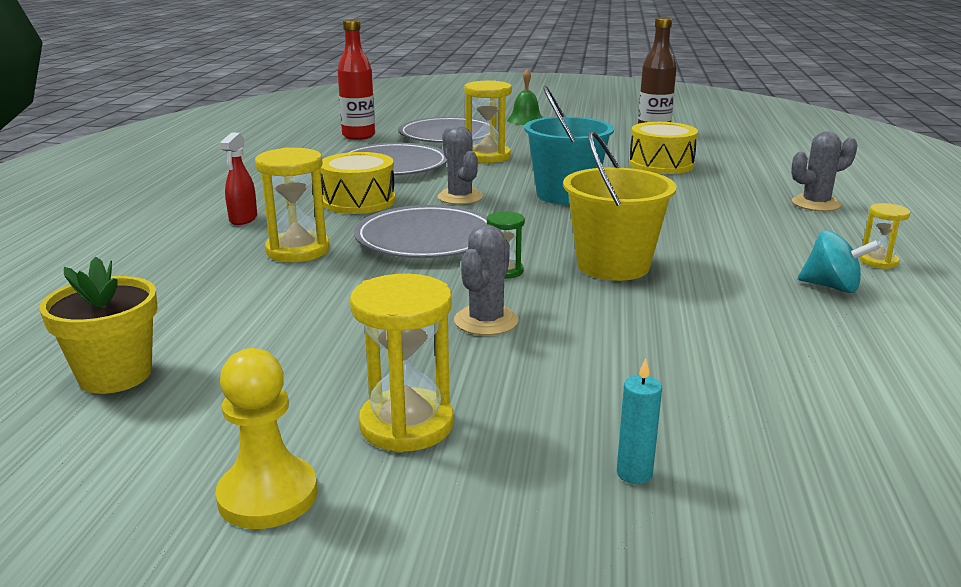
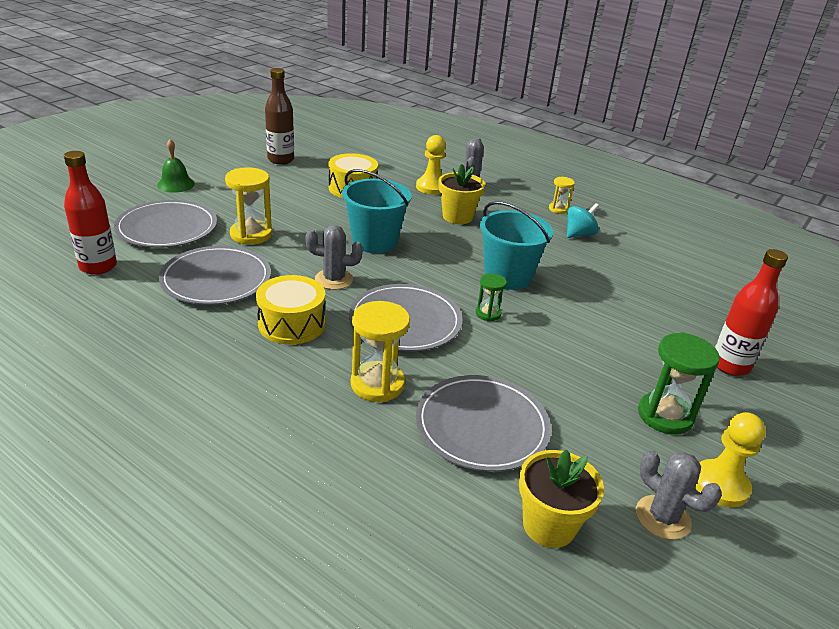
camera: 65 degrees left, 10 degrees up
red spray bottle [219,132,257,225] -> none
yellow hourglass [350,274,454,453] -> green hourglass [638,332,720,435]
grey cactus [454,225,519,335] -> grey cactus moved to [636,451,722,540]
yellow bucket [563,131,677,281] -> turquoise bucket [480,201,553,290]
turquoise candle [617,358,662,484] -> red bottle [715,249,788,376]
none -> yellow pawn [416,135,446,195]
none -> grey plate [416,375,551,472]
none -> yellow flower pot [439,164,485,224]

